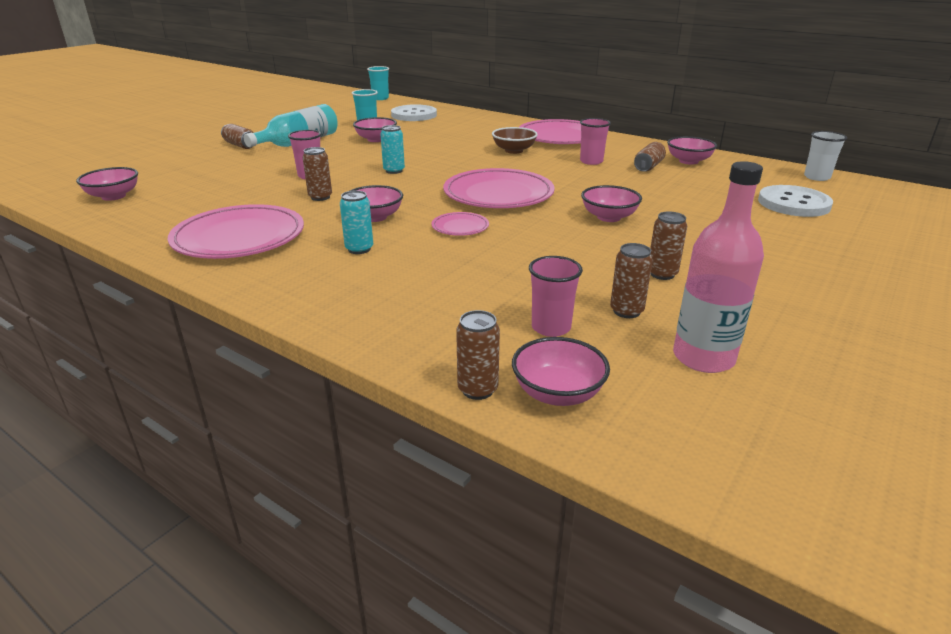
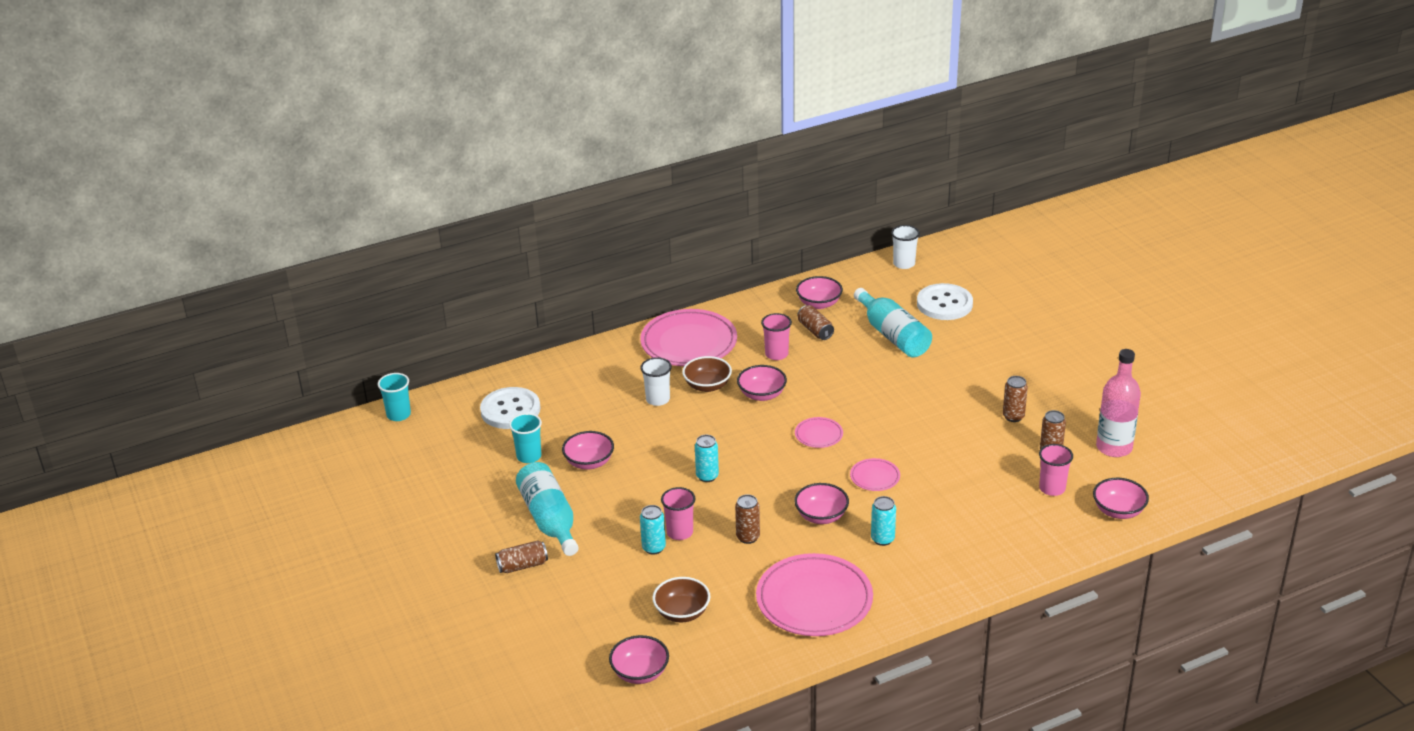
camera: 60 degrees left, 5 degrees up
pink plate [443,168,555,208] -> pink plate [795,417,843,448], size x0.46
brown can [456,310,500,400] -> none
pink bowl [581,185,642,222] -> pink bowl moved to [737,365,787,401]
none -> white cup [640,357,672,406]
none -> turquoise can [640,505,666,554]
none -> brown bowl [652,577,710,622]
none -> turquoise bottle [854,288,932,358]

